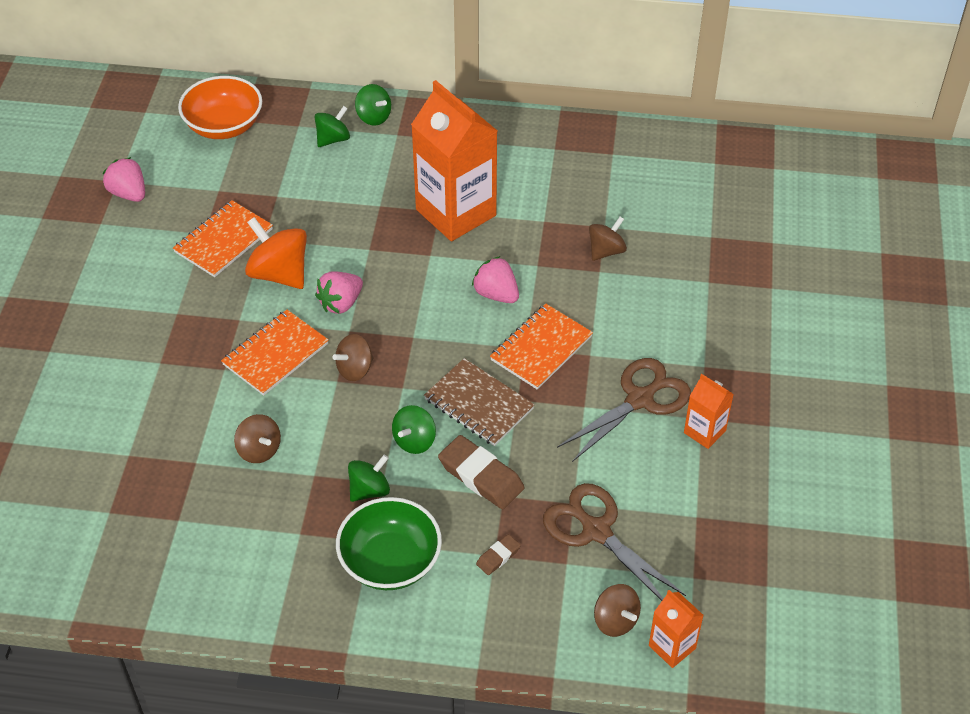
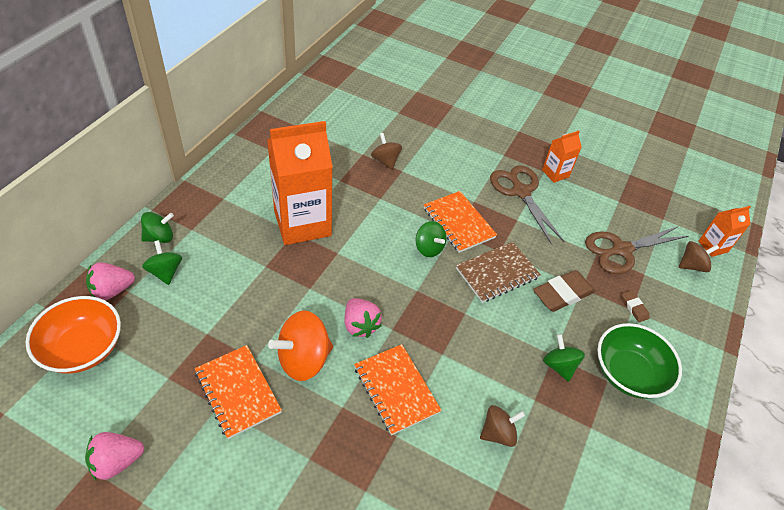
camera: 75 degrees left, 0 degrees up
brown spinning top [333,334,374,381] -> none
green spinning top [392,405,436,454] -> green spinning top moved to [416,221,446,257]
pink strawberry [472,256,519,303] -> pink strawberry moved to [86,262,135,300]

